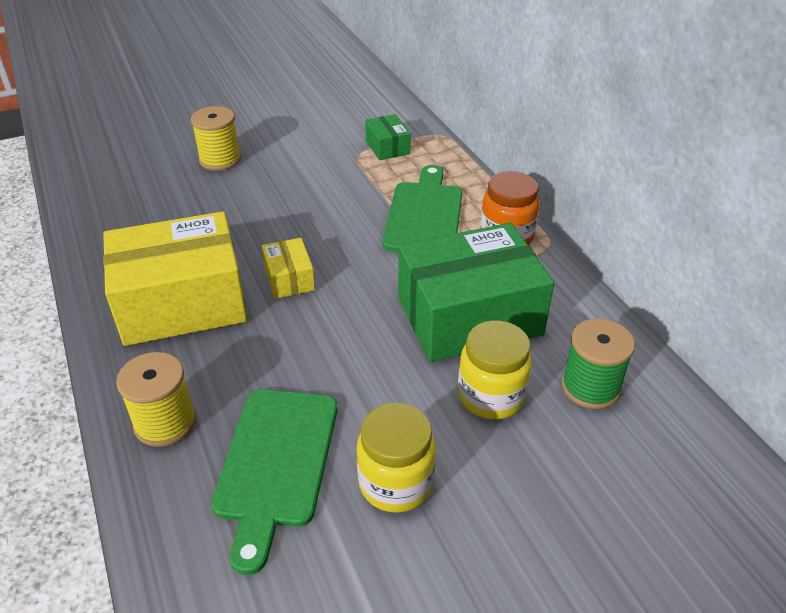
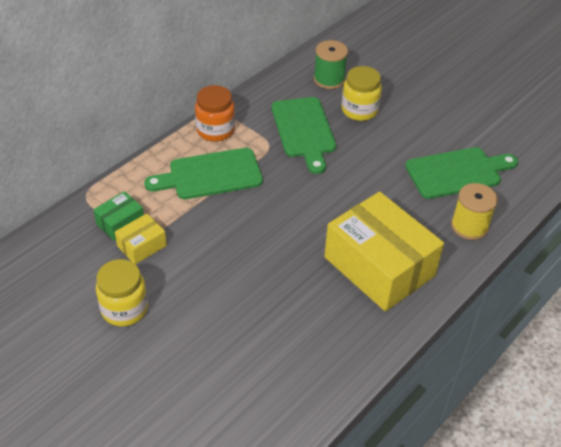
camera: 115 degrees left, 5 degrees up
yellow spool [191,106,241,171] -> none
yellow box [262,238,315,299] -> yellow box moved to [115,214,167,264]
yellow jar [356,403,436,513] -> yellow jar moved to [96,259,148,327]
green box [398,223,554,362] -> green cutting board [271,97,336,174]

